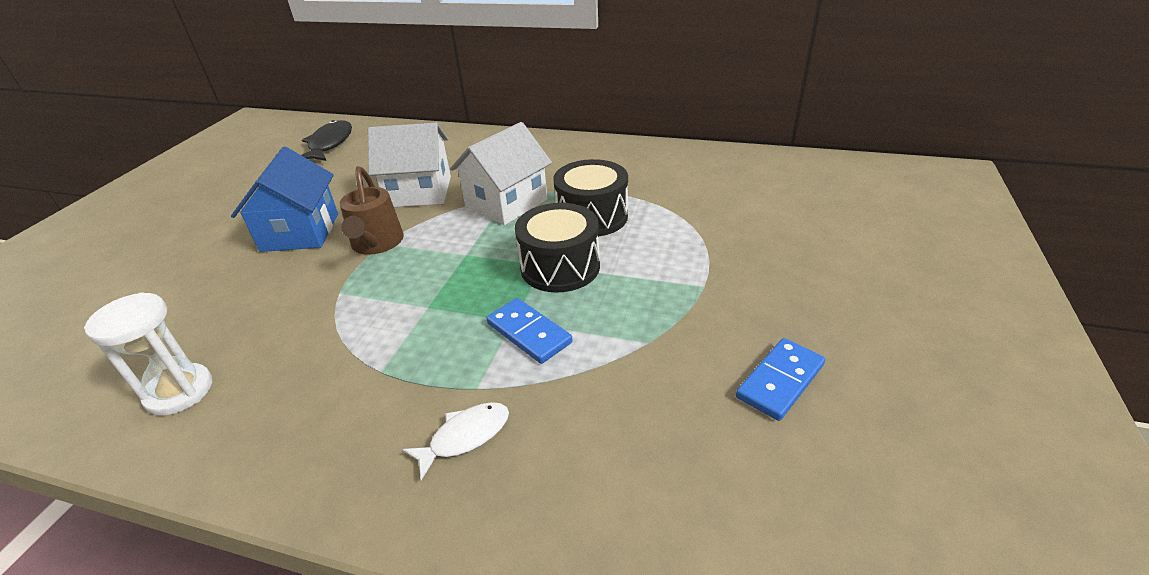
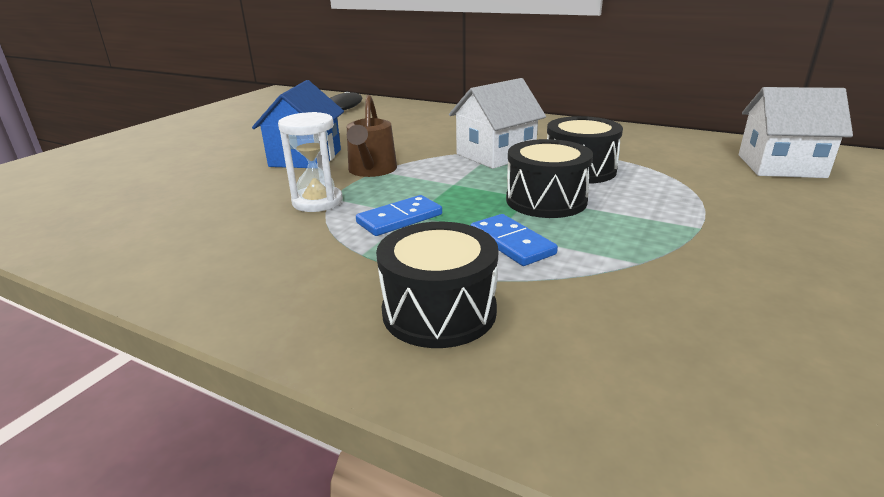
camera: 10 degrees right, 10 degrees down
white hourglass [84,292,212,416] -> white hourglass moved to [278,112,343,212]
white house [368,123,451,207] -> white house moved to [739,87,853,178]
white fish [402,402,509,480] -> black drum [376,222,499,348]
blue domino [736,338,825,421] -> blue domino moved to [356,195,442,236]

